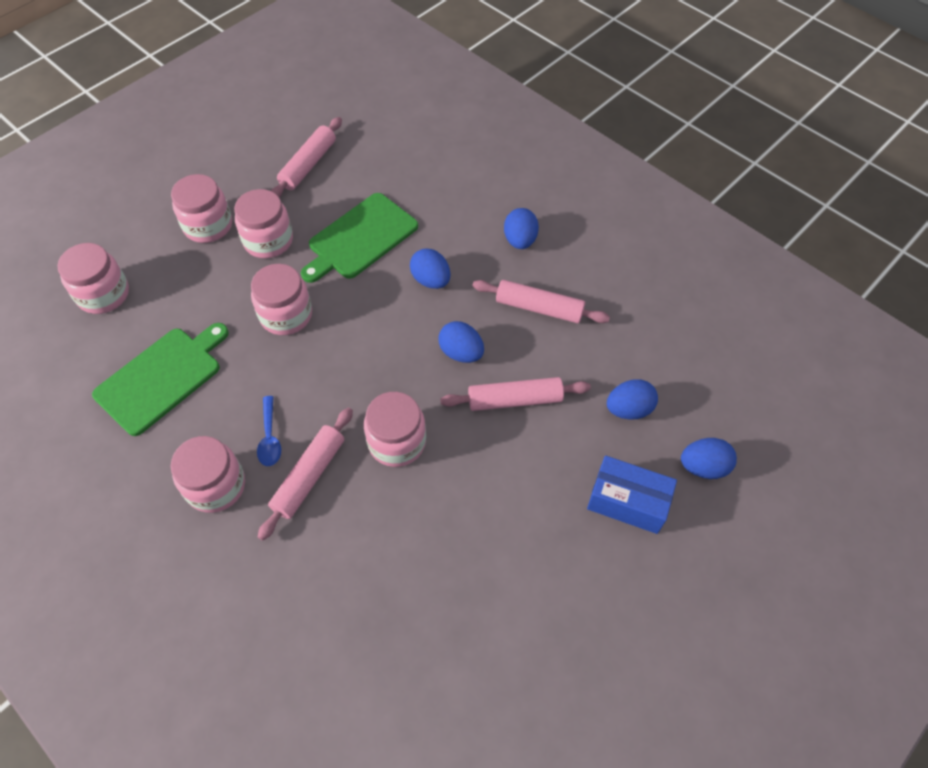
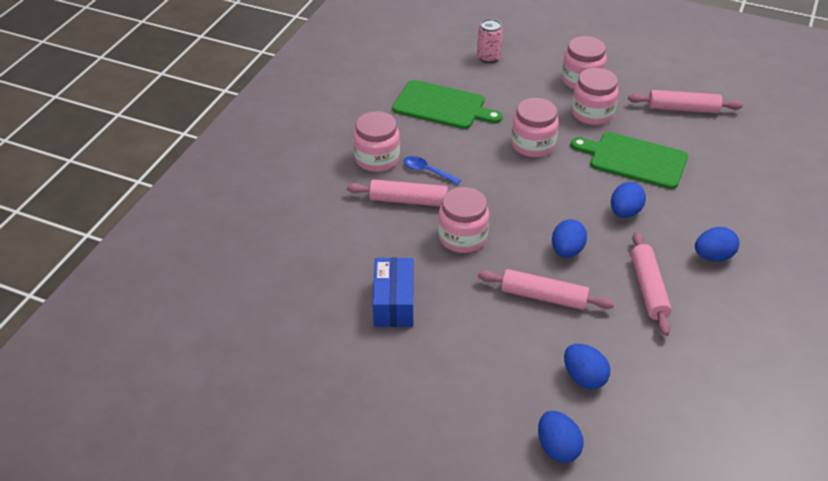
camera: 70 degrees right, 15 degrees down
pink jar [57,243,129,314] -> pink can [477,19,503,63]
blue spoon [257,396,281,466] -> blue spoon turned 60 degrees clockwise [403,156,461,185]
pink rolling pin [440,377,591,411] -> pink rolling pin turned 45 degrees counterclockwise [478,269,615,310]
blue box [587,456,677,534] -> blue box moved to [373,258,413,327]

